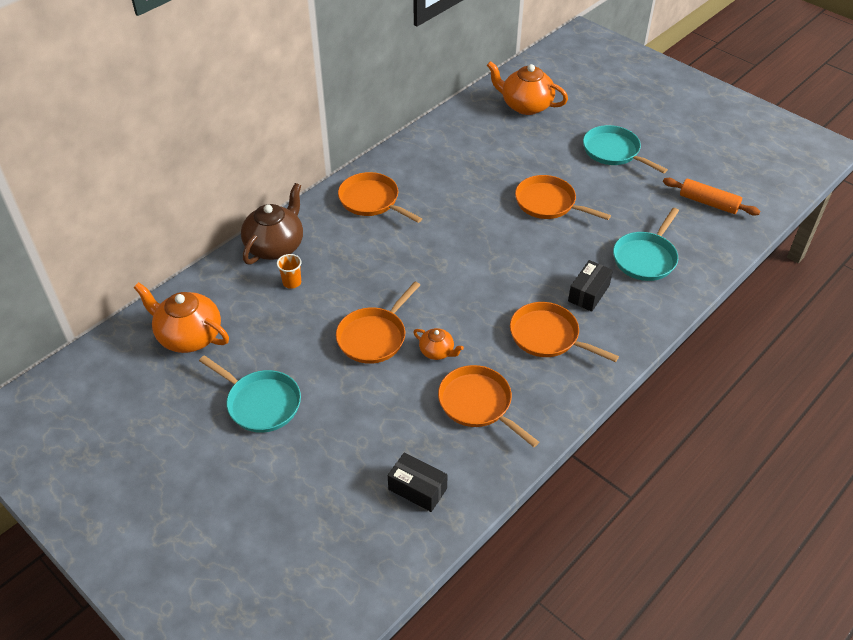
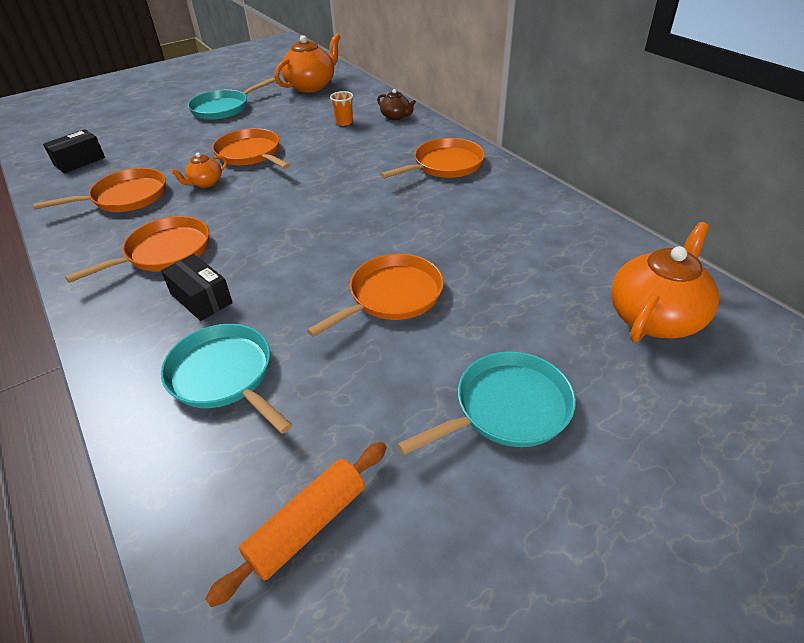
camera: 105 degrees right, 5 degrees down
brown teapot [241,183,303,265] -> brown teapot [377,89,416,120], size x0.52

